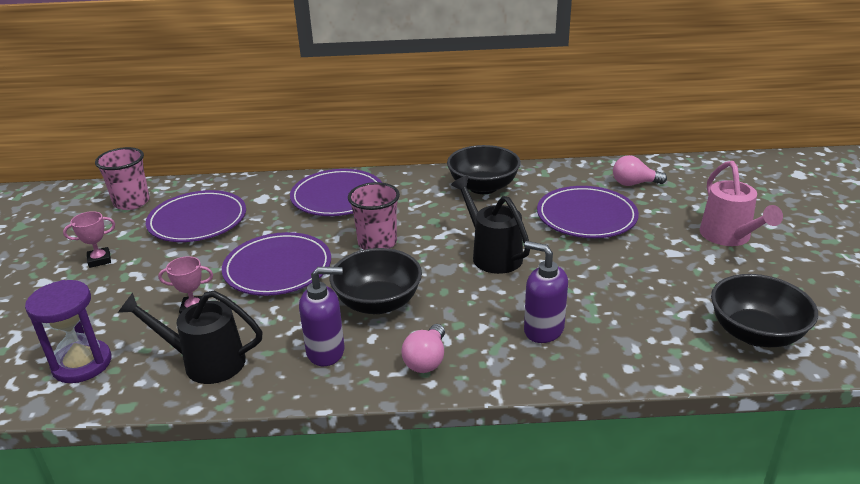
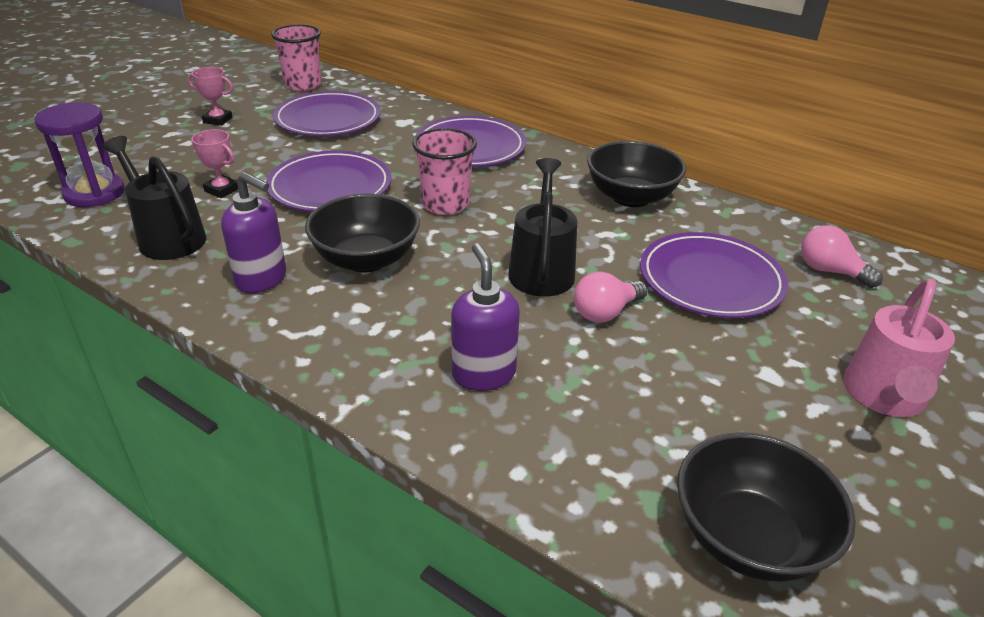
camera: 35 degrees right, 5 degrees up
pink light bulb [402,324,445,373] -> pink light bulb moved to [574,271,648,323]

